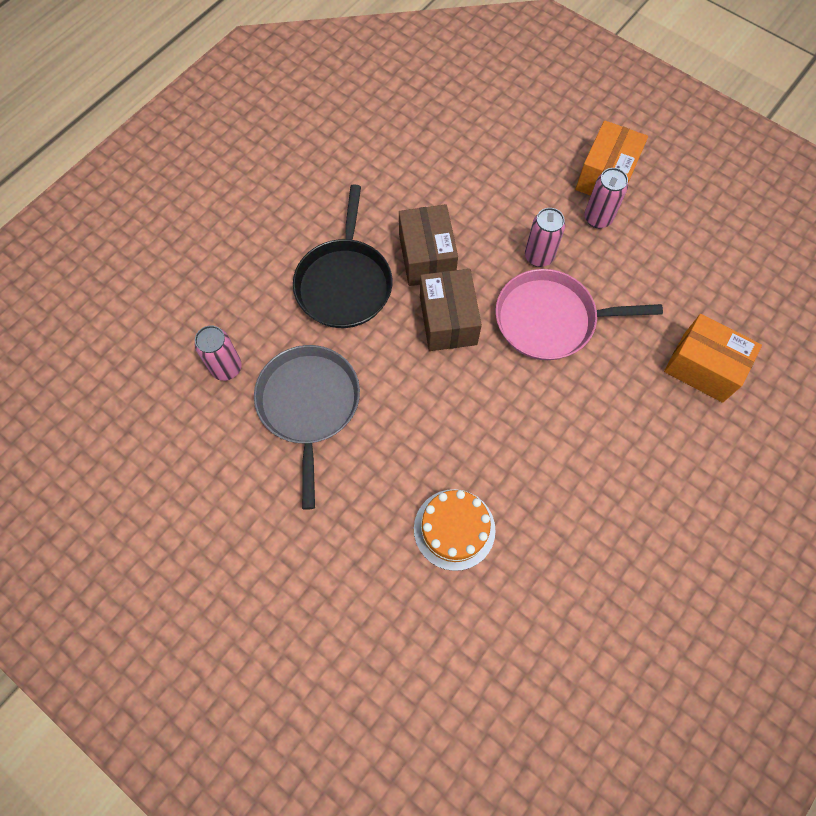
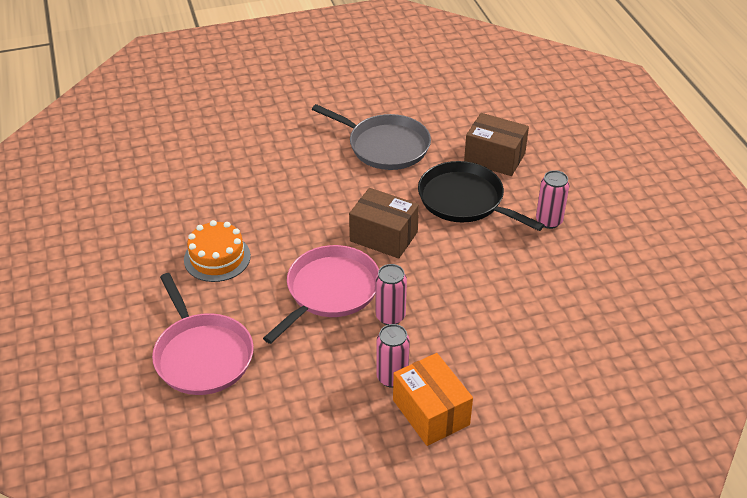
camera: 125 degrees right, 25 degrees down
pink can [195,326,242,381] -> pink can moved to [536,170,569,229]
brown box [399,204,458,286] -> brown box moved to [464,113,529,176]
orange cake [414,489,496,571] -> orange cake moved to [184,220,251,282]
orange box [664,314,762,403] -> pink pan [152,273,254,395]

